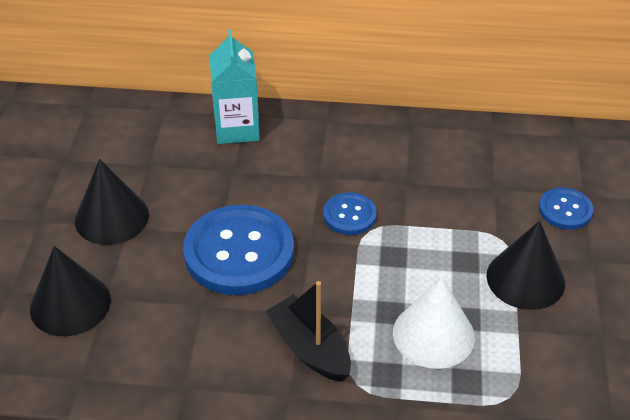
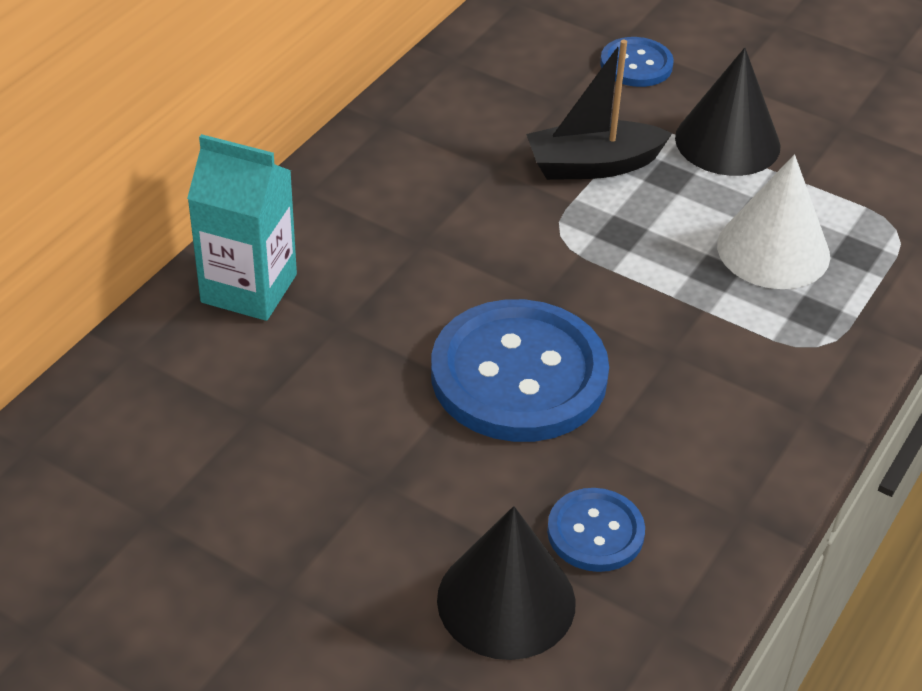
camera: 65 degrees left, 0 degrees up
black cone [75,159,149,245] -> none
black boat [266,281,351,382] -> black boat moved to [526,40,672,180]
blue button [323,192,377,235] -> blue button moved to [547,488,645,572]

